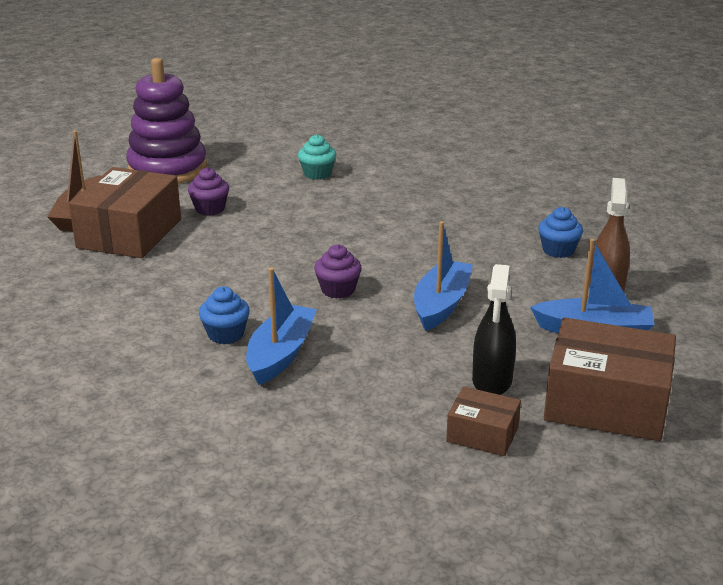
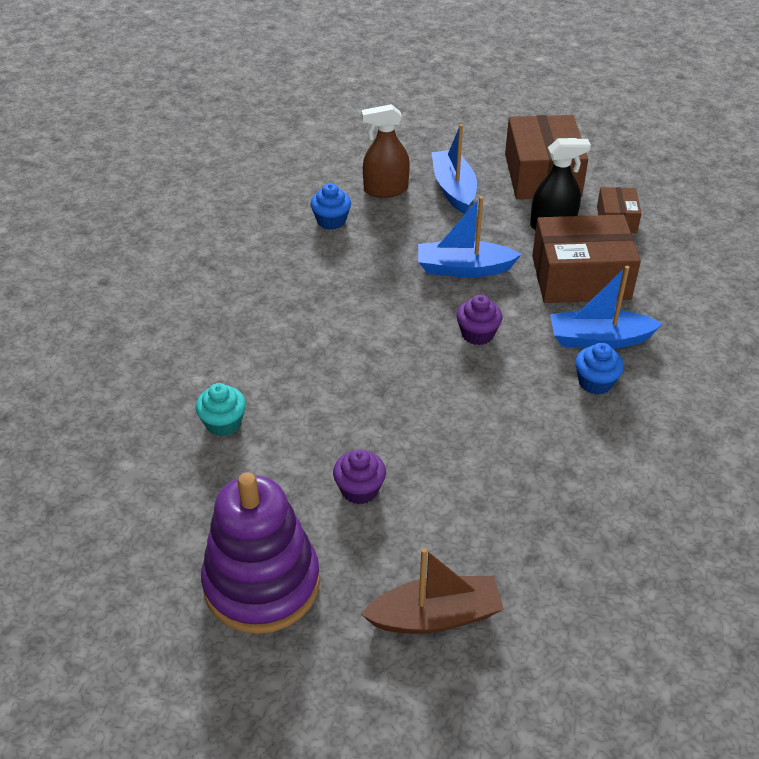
camera: 110 degrees left, 15 degrees up
brown box [69,167,181,258] -> brown box moved to [532,215,641,303]

